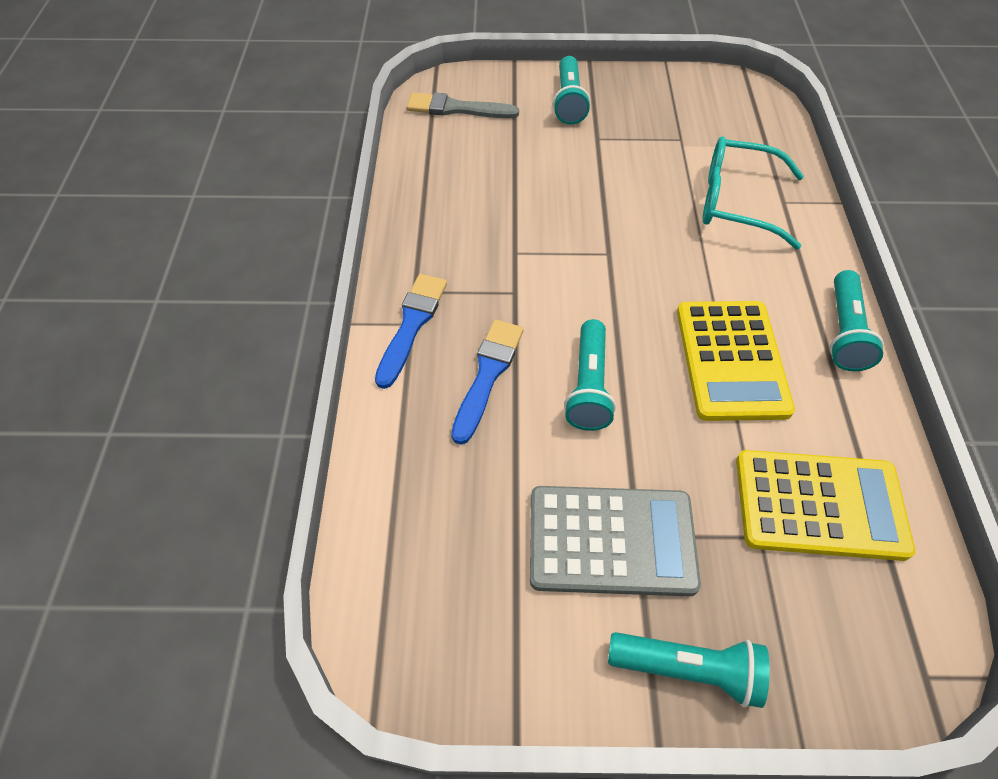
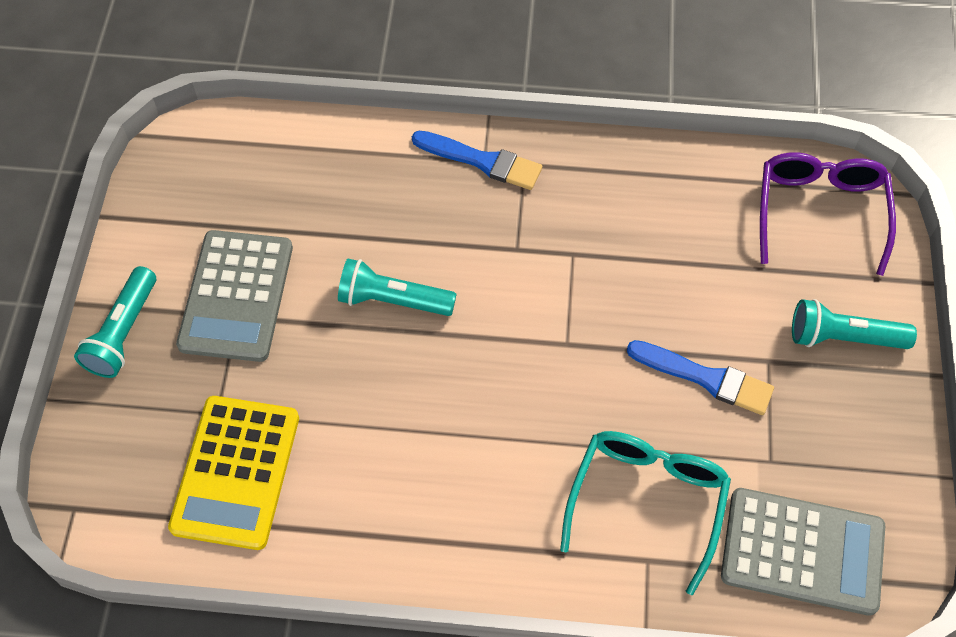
camera: 95 degrees right, 5 degrees up
grey brush [407,92,519,118] -> purple glasses [760,152,896,276]
blue brush [451,320,523,445] -> blue brush moved to [627,340,774,415]
yellow calculator [677,301,795,421] -> none
turquoise flashlight [830,270,884,371] -> none
none -> grey calculator [721,488,885,616]

